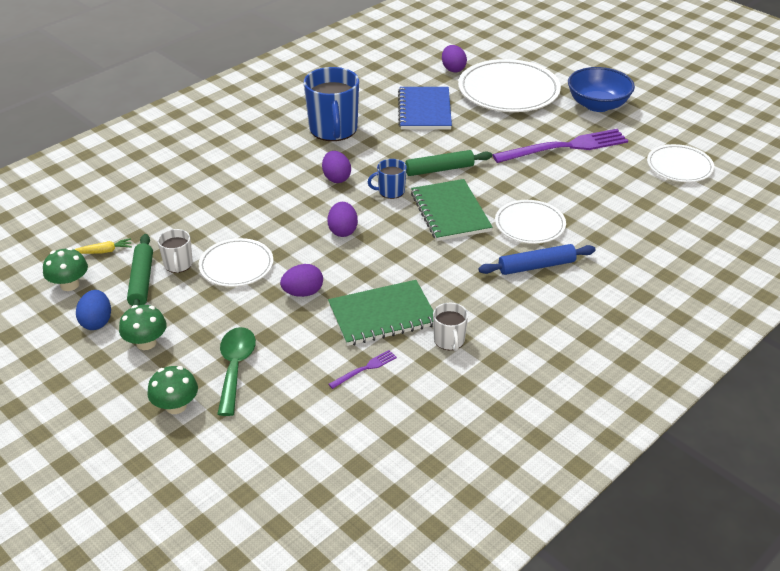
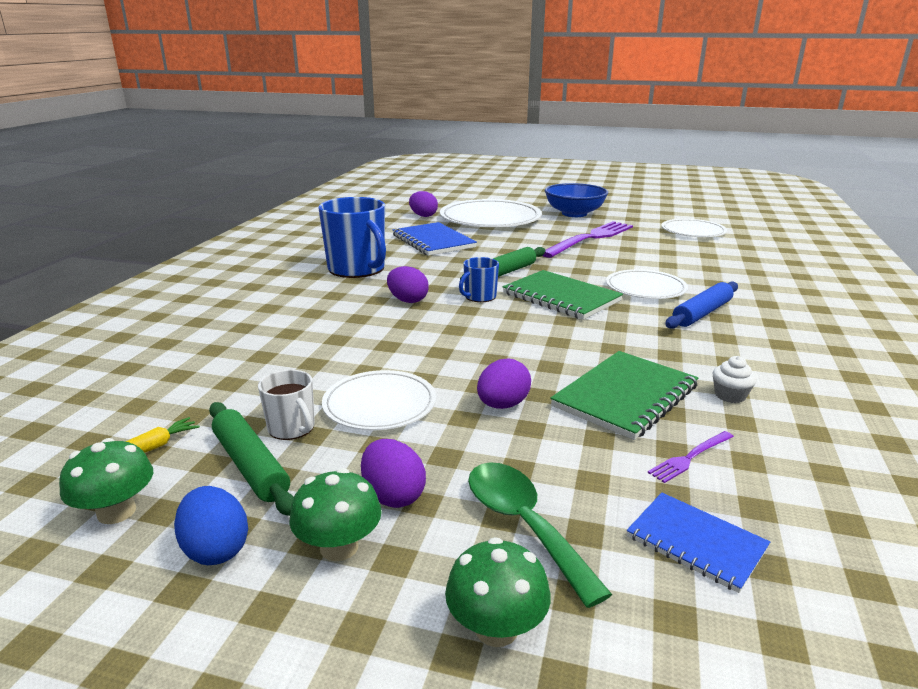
camera: 30 degrees left, 15 degrees down
purple egg [328,202,358,237] -> purple egg moved to [361,439,426,508]
purple fork [329,350,397,389] -> purple fork turned 150 degrees counterclockwise [648,431,734,483]
white mug [433,303,468,351] -> white cupcake [712,356,757,403]
none -> blue notebook [627,493,770,593]

